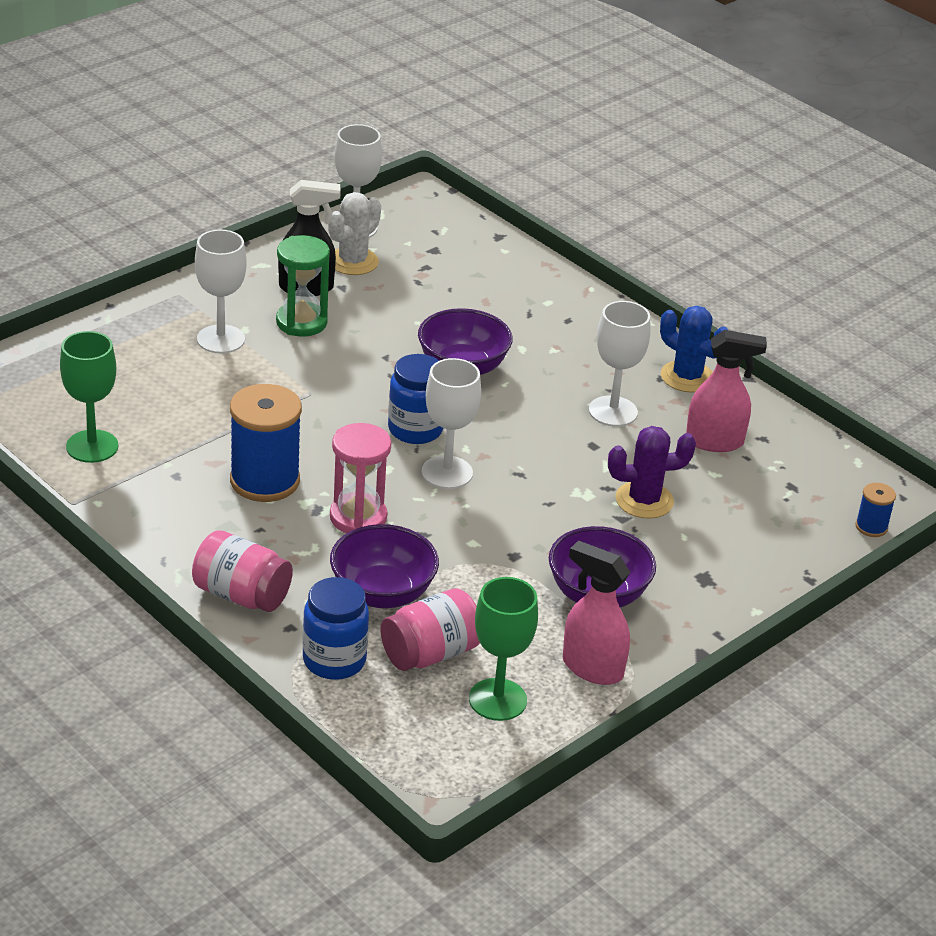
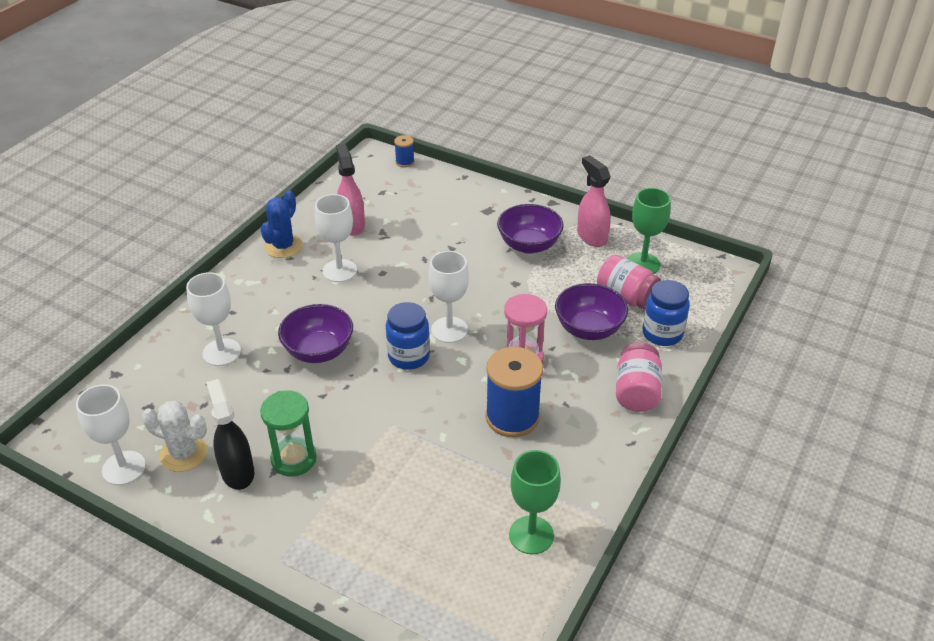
camera: 105 degrees left, 5 degrees up
white goblet [195,230,247,354] -> white goblet moved to [186,272,241,366]
pink spray bottle [563,540,630,685] -> pink spray bottle turned 135 degrees clockwise [577,155,611,247]
purple cactus [608,426,696,519] -> none

